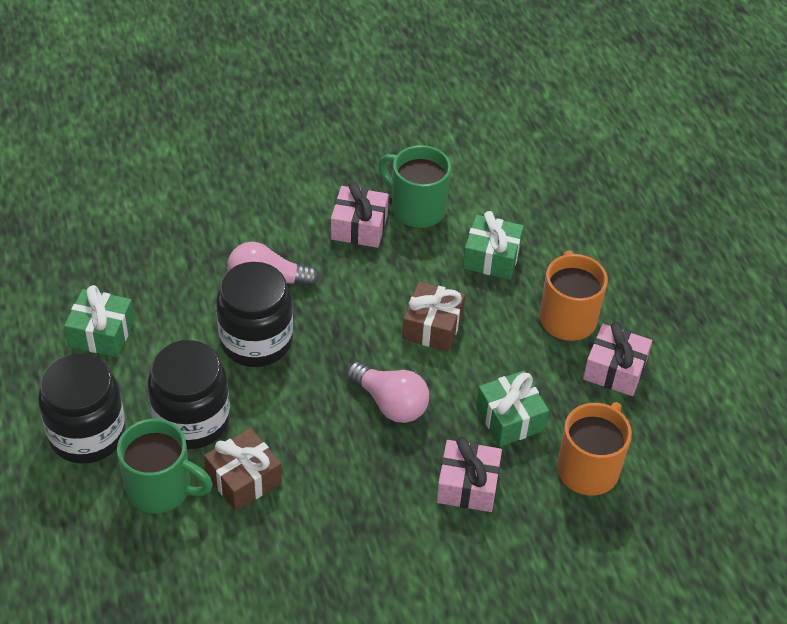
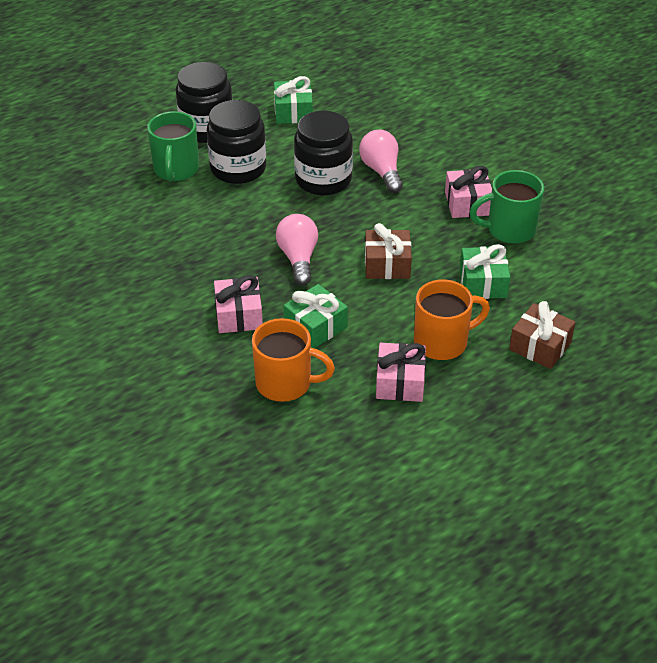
camera: 75 degrees right, 5 degrees down
brown gift [204,428,282,511] -> brown gift moved to [509,301,576,369]
pink light bulb [347,362,429,423] -> pink light bulb turned 150 degrees clockwise [276,214,318,285]
green mug [378,145,451,228] -> green mug turned 120 degrees counterclockwise [470,170,544,244]

